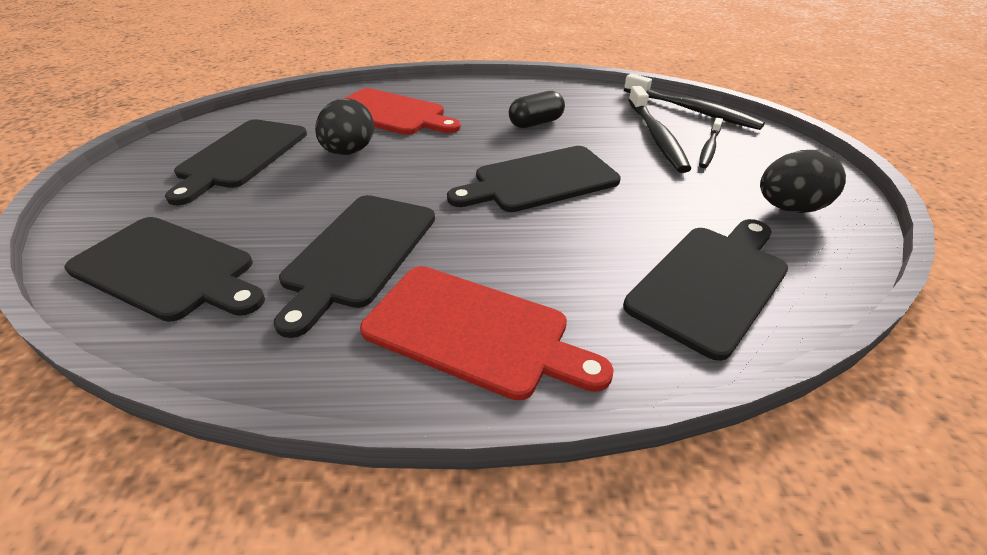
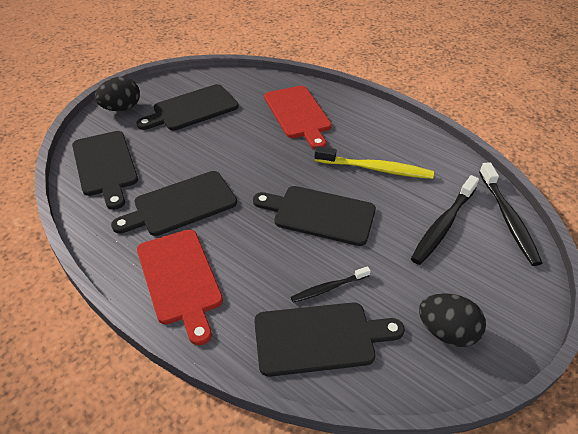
camera: 40 degrees right, 5 degrees up
black egg [315,98,374,155] -> black egg moved to [95,77,140,111]
black capsule [509,91,565,128] -> yellow toothbrush [314,146,434,179]
black toothbrush [699,118,723,168] -> black toothbrush moved to [291,266,371,303]

